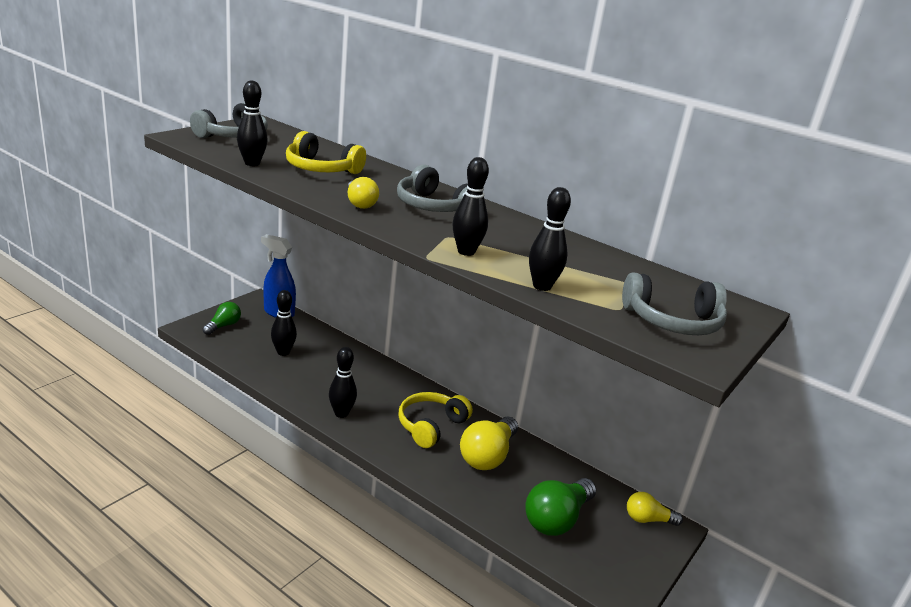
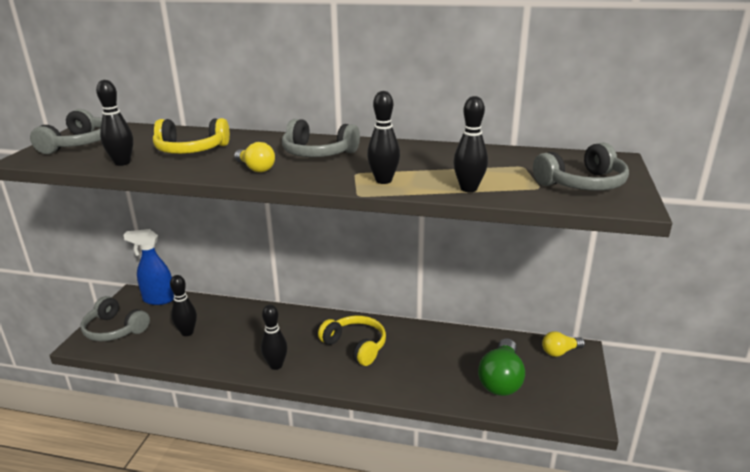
camera: 20 degrees left, 0 degrees up
green light bulb [203,302,241,335] -> grey headphones [80,296,150,341]
yellow headphones [399,392,473,448] -> yellow headphones turned 120 degrees clockwise [318,315,386,366]
yellow light bulb [460,416,518,470] -> none

